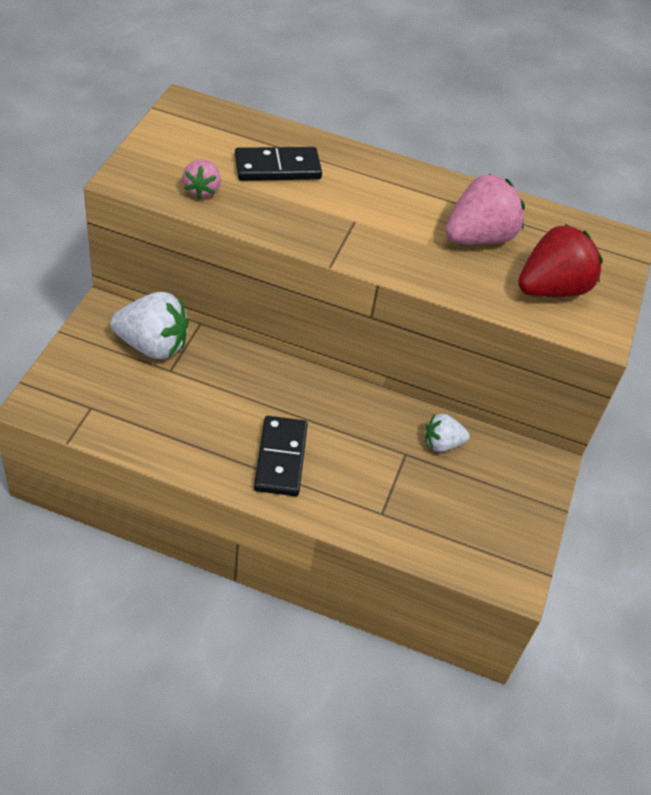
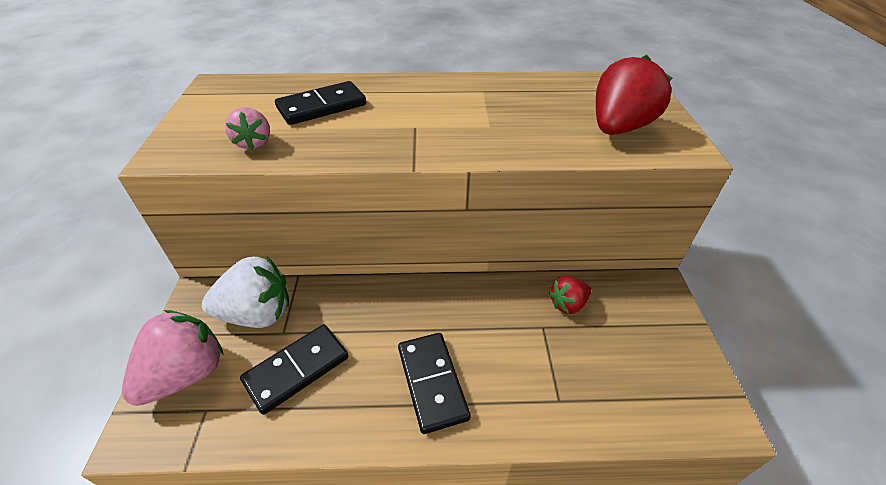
camera: 15 degrees left, 5 degrees down
white strawberry [425,413,470,452] -> red strawberry [549,276,591,314]
pink strawberry [445,174,525,244] -> pink strawberry moved to [122,310,223,406]
none -> black domino [240,324,348,415]

